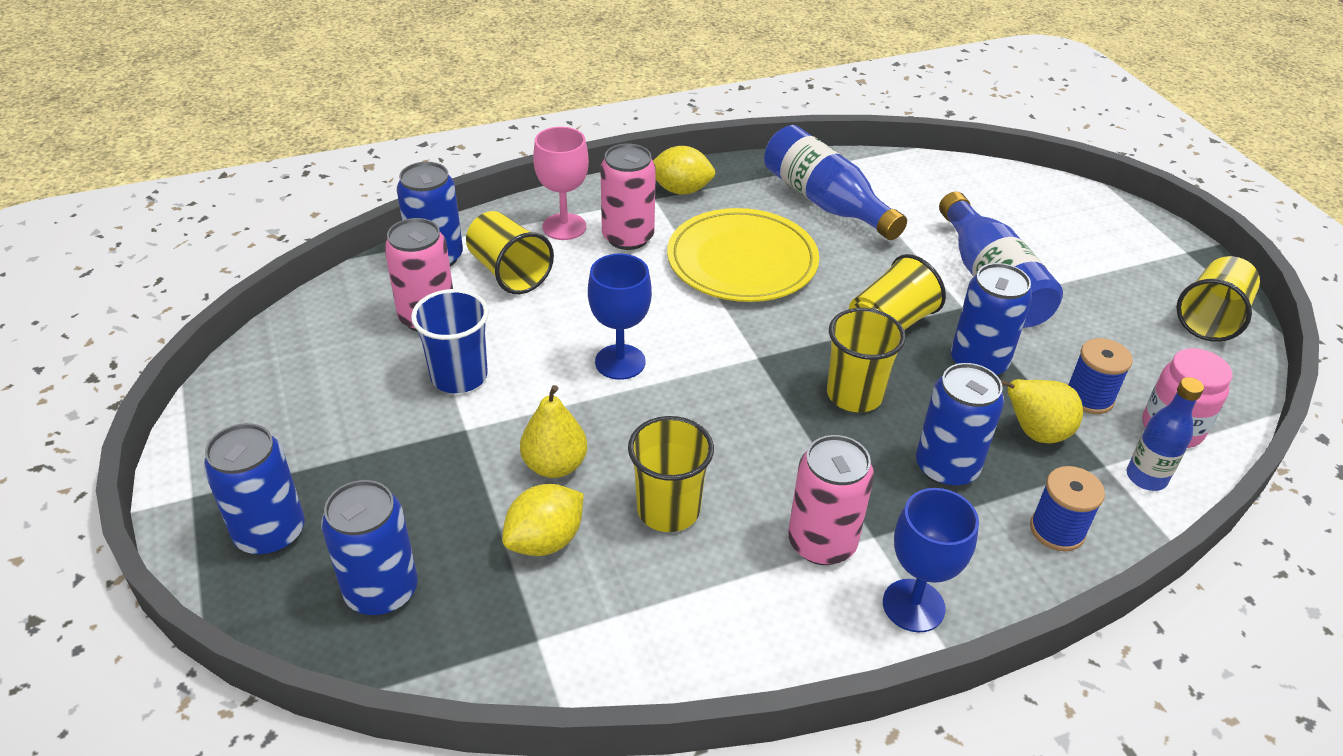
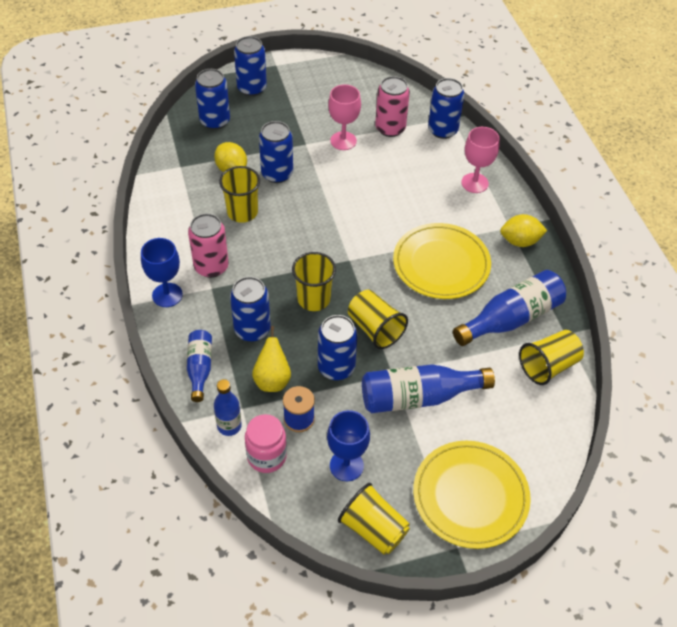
camera: 95 degrees right, 10 degrees up
blue cup [411,289,489,393] -> pink goblet [328,85,361,150]
yellow cup [466,211,554,294] -> yellow cup moved to [519,330,584,385]
yellow pear [520,385,587,478] -> blue can [259,121,293,183]
blue goblet [588,254,652,380] -> blue goblet moved to [327,410,370,481]
pink can [600,144,656,250] -> none
yellow lemon [653,146,716,195] -> yellow lemon turned 75 degrees clockwise [500,214,547,247]
blue spool [1030,466,1105,551] -> blue bottle [187,330,212,402]
none -> yellow plate [413,441,531,549]

